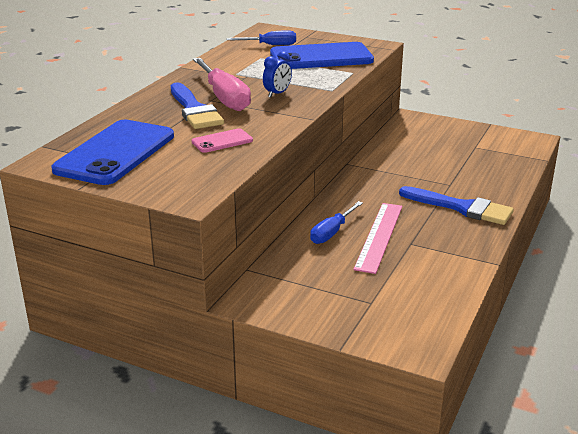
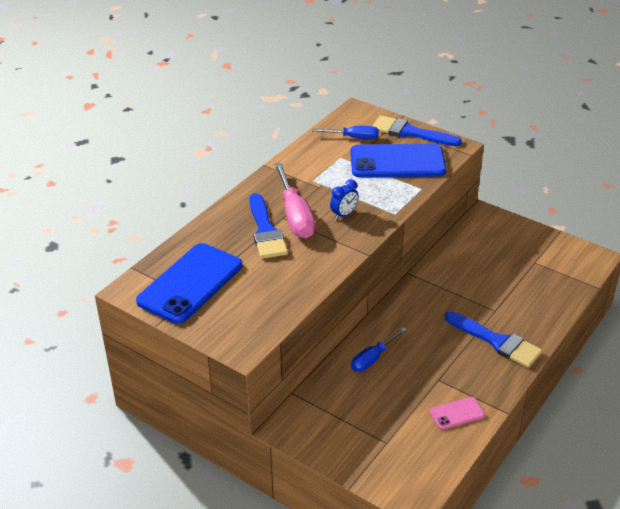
camera: 10 degrees right, 10 degrees up
pink phone [191,128,253,153] -> pink phone moved to [430,397,485,430]
pink ruler [353,203,402,274] -> none
none -> blue brush [372,115,462,146]

